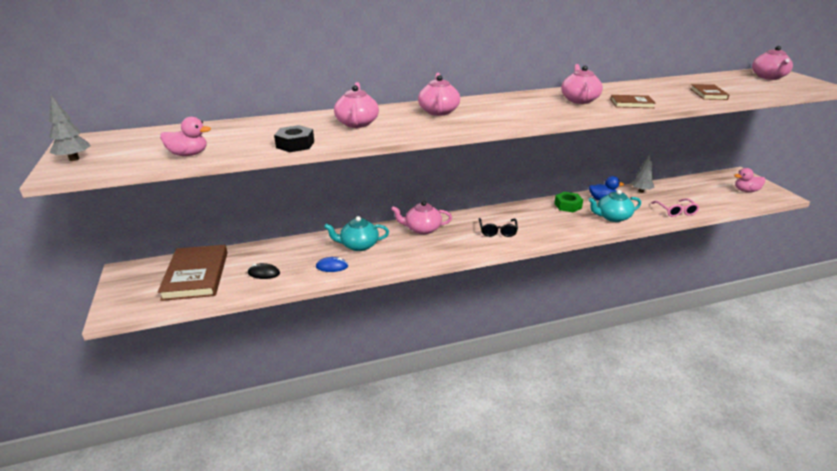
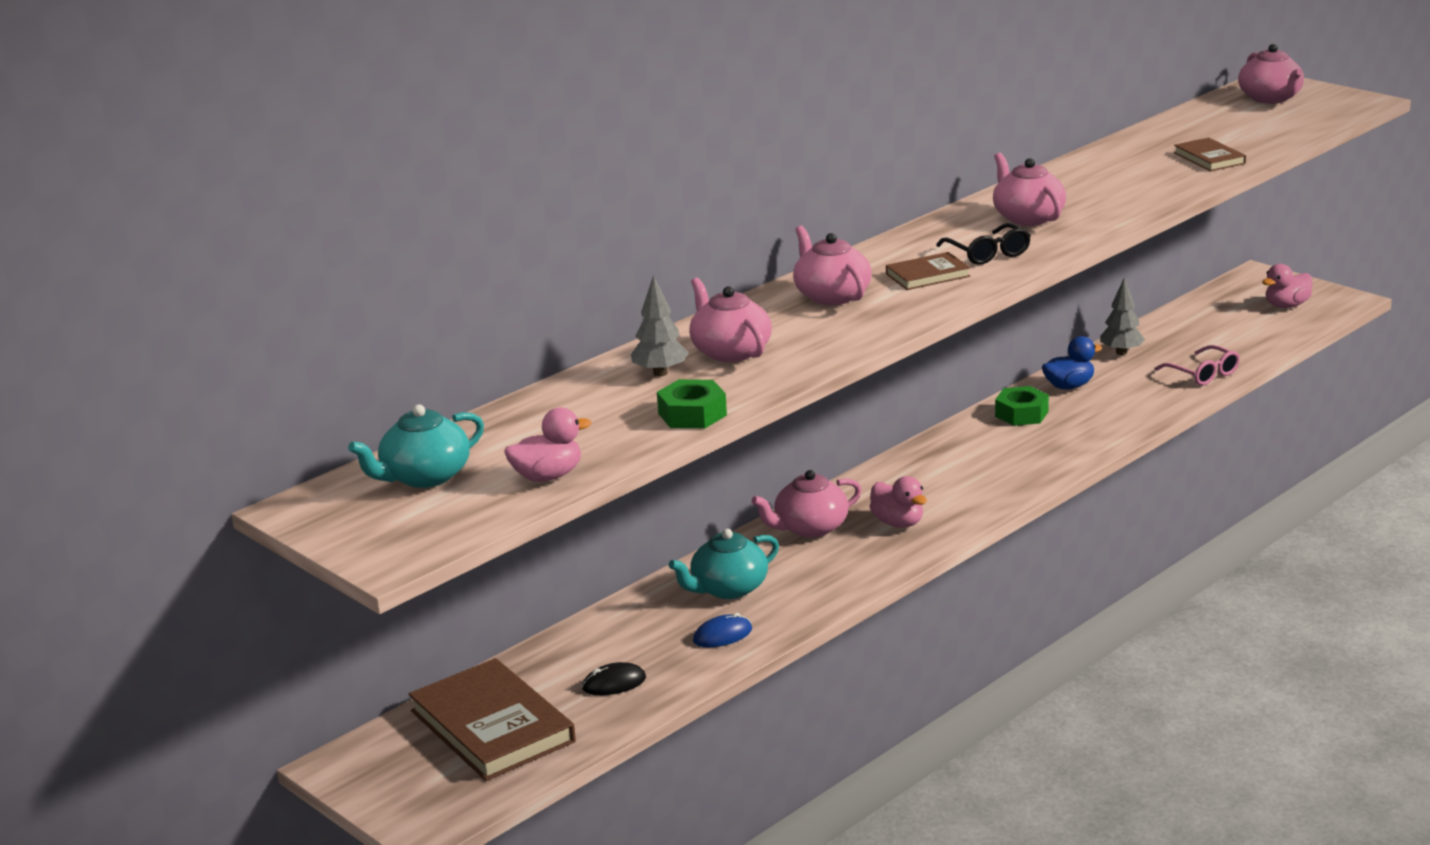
camera: 25 degrees left, 5 degrees down
grey tree [49,95,91,161] -> grey tree moved to [631,275,688,377]
black nut [274,125,314,152] -> green nut [657,379,727,429]
black glasses [479,218,518,237] -> black glasses moved to [936,223,1031,265]
turquoise teapot [588,190,641,222] -> turquoise teapot moved to [348,404,484,488]
brown book [610,95,656,108] -> brown book moved to [886,252,970,290]
none -> pink duck [869,476,927,528]

